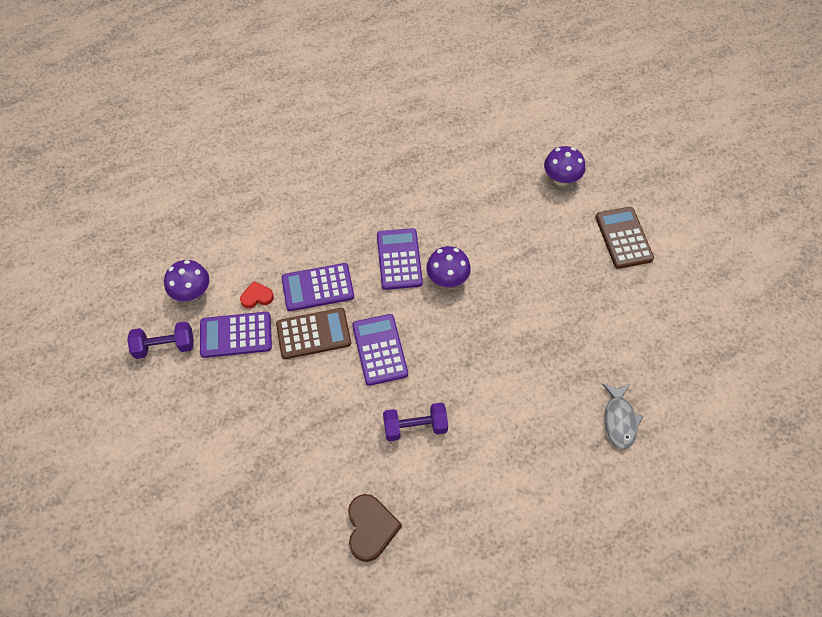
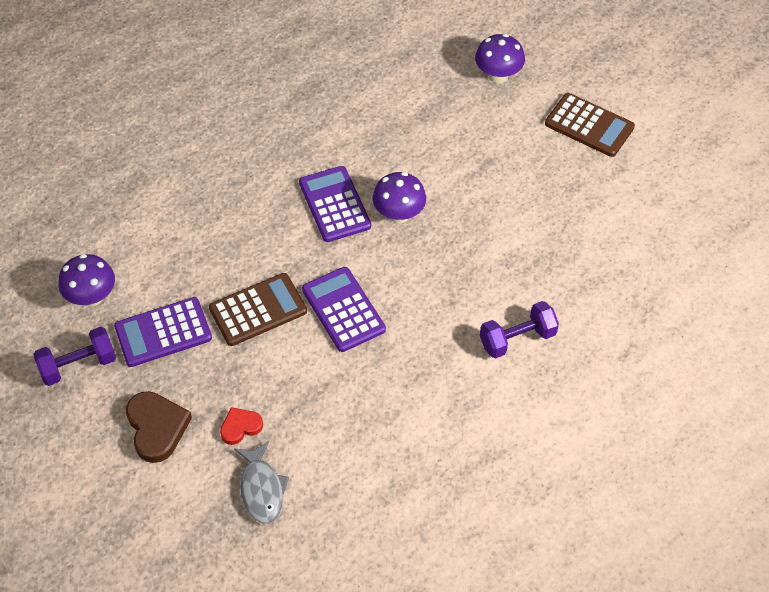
camera: 15 degrees left, 5 degrees down
red heart [240,281,274,308] -> red heart moved to [220,407,263,445]
purple calculator [281,263,354,311] -> none
brown heart [348,494,402,562] -> brown heart moved to [126,391,192,463]
purple dumbbell [383,402,448,441] -> purple dumbbell moved to [480,301,559,359]
brown calculator [596,207,654,269] -> brown calculator turned 150 degrees clockwise [545,93,635,157]
grey fish [602,383,643,449] -> grey fish moved to [234,441,289,523]

